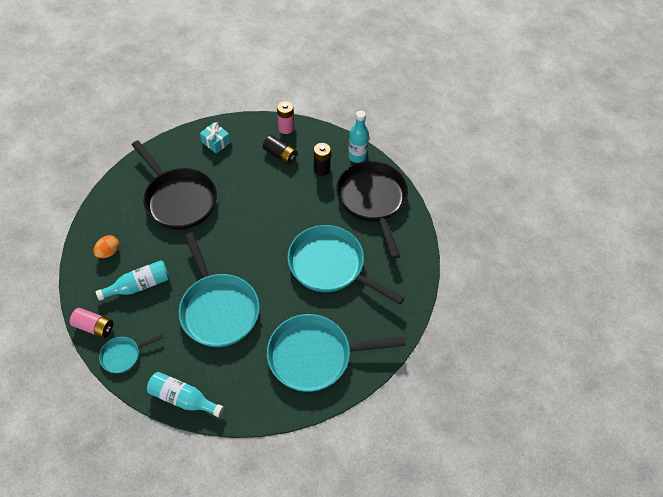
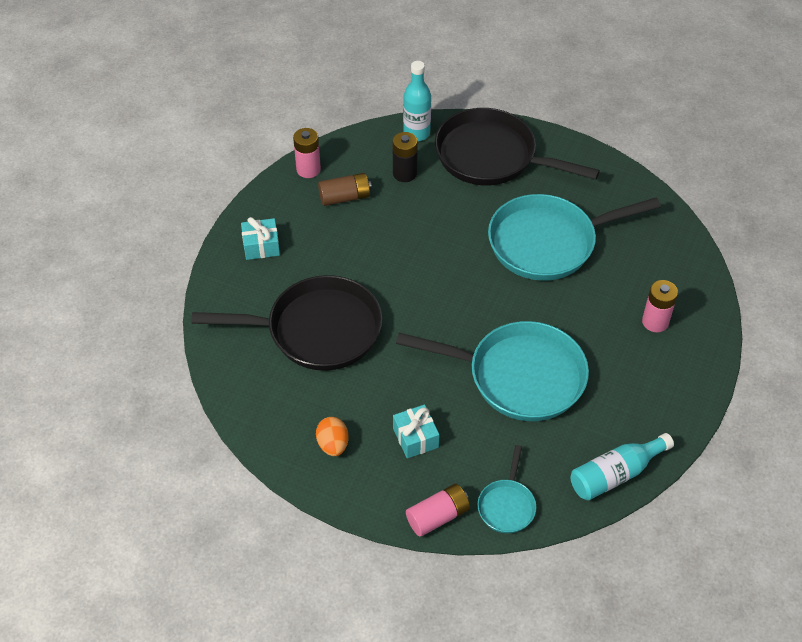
camera: 50 degrees left, 5 degrees down
turquoise bottle [96,260,170,301] -> turquoise gift [393,405,439,458]
black battery [263,135,297,164] -> brown battery [318,173,372,206]
turquoise pan [267,314,406,392] -> pink battery [642,280,678,332]

